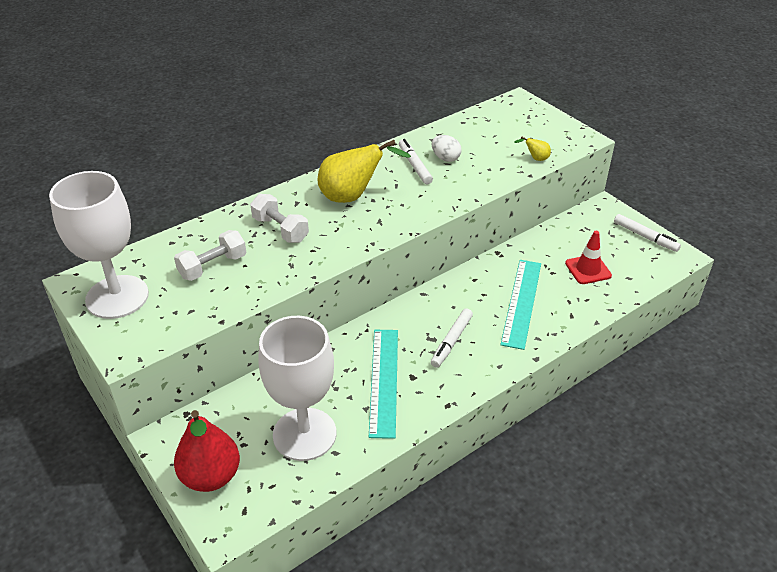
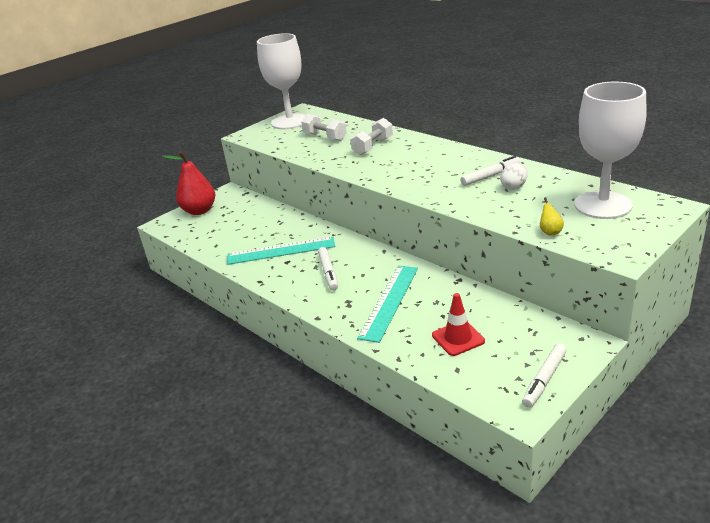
camera: 85 degrees right, 10 degrees down
white goblet [258,316,336,461] -> white goblet moved to [575,81,647,219]
yellow pear [318,140,411,203] -> none
white marker [431,308,473,368] -> white marker turned 120 degrees counterclockwise [318,247,338,291]
turquoise ruler [500,260,541,350] -> turquoise ruler turned 75 degrees counterclockwise [357,265,418,343]

